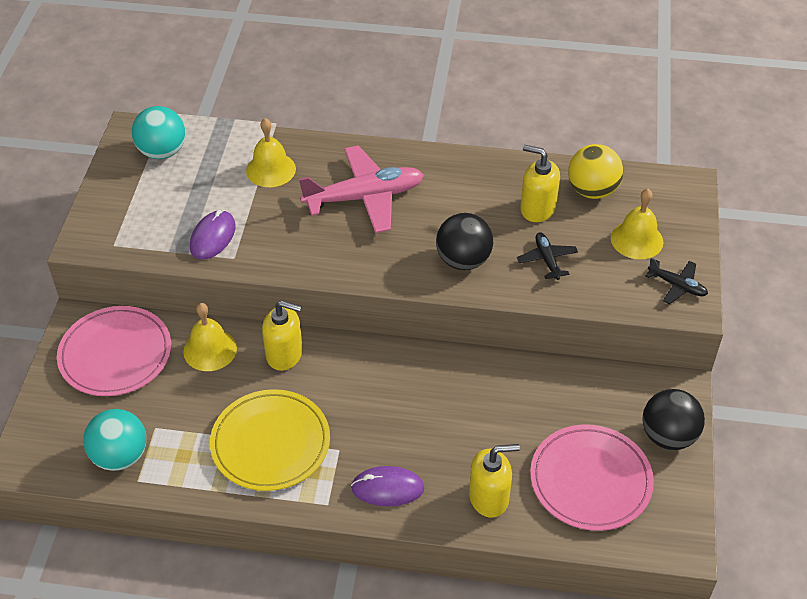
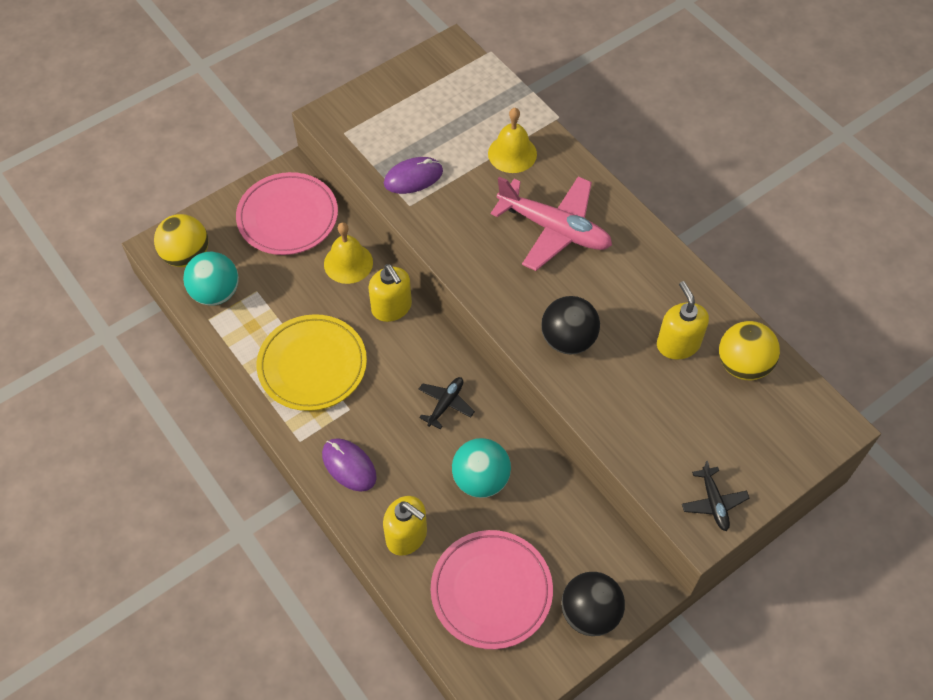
camera: 45 degrees right, 10 degrees up
turquoise ball [132,106,185,159] -> turquoise ball moved to [452,438,511,498]
black plane [517,232,578,280] -> black plane moved to [418,377,475,429]
yellow bell [611,189,663,259] -> none
none -> yellow ball [154,214,208,267]

